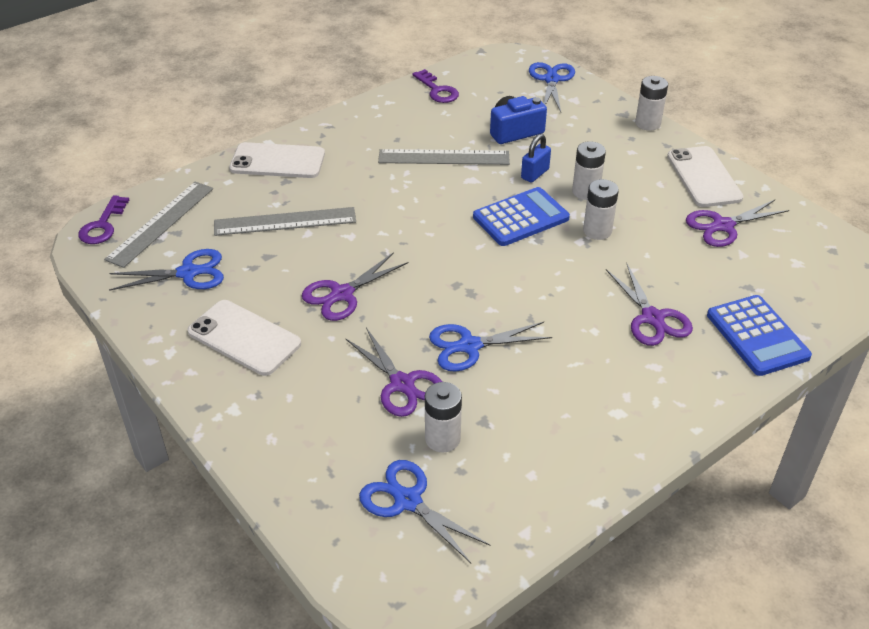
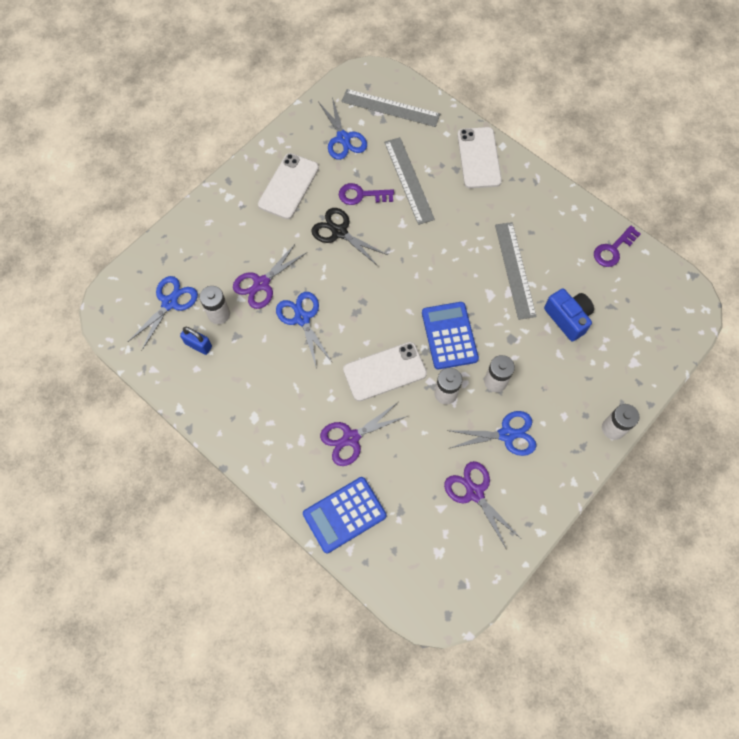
camera: 80 degrees right, 25 degrees up
purple key [78,195,129,244] -> purple key moved to [339,183,394,205]
purple scissors [302,252,409,321] -> black scissors [311,208,388,266]
blue calculator [473,187,570,246] -> blue calculator turned 150 degrees counterclockwise [422,302,479,370]
blue padlock [521,134,551,183] -> blue padlock moved to [180,327,212,355]
blue scissors [529,62,575,112] -> blue scissors moved to [446,411,536,456]
white phone [667,146,744,207] -> white phone moved to [343,342,427,401]

